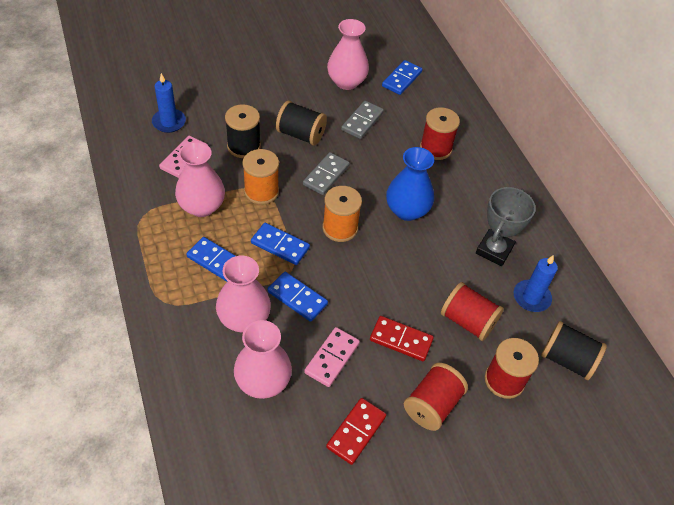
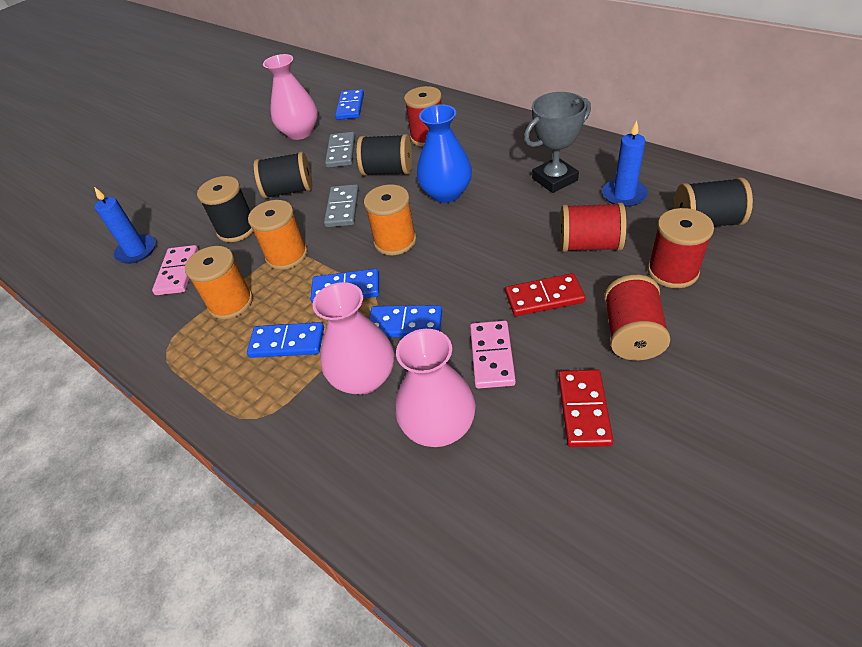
camera: 20 degrees left, 5 degrees down
pink vase [175,142,225,217] -> orange spool [185,246,253,320]
grey trophy [476,187,536,266] -> grey trophy turned 60 degrees clockwise [524,92,591,193]
none -> black spool [356,134,412,176]

